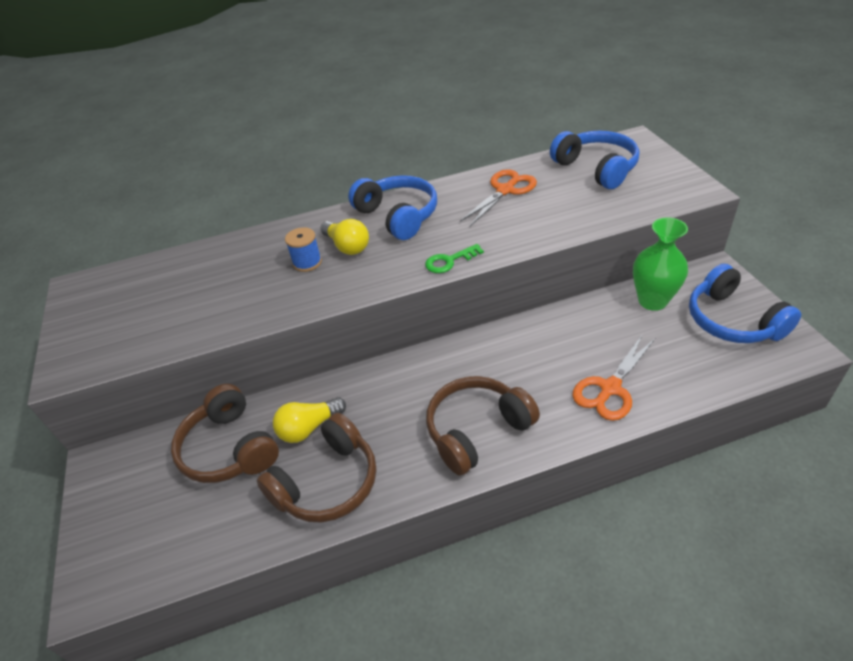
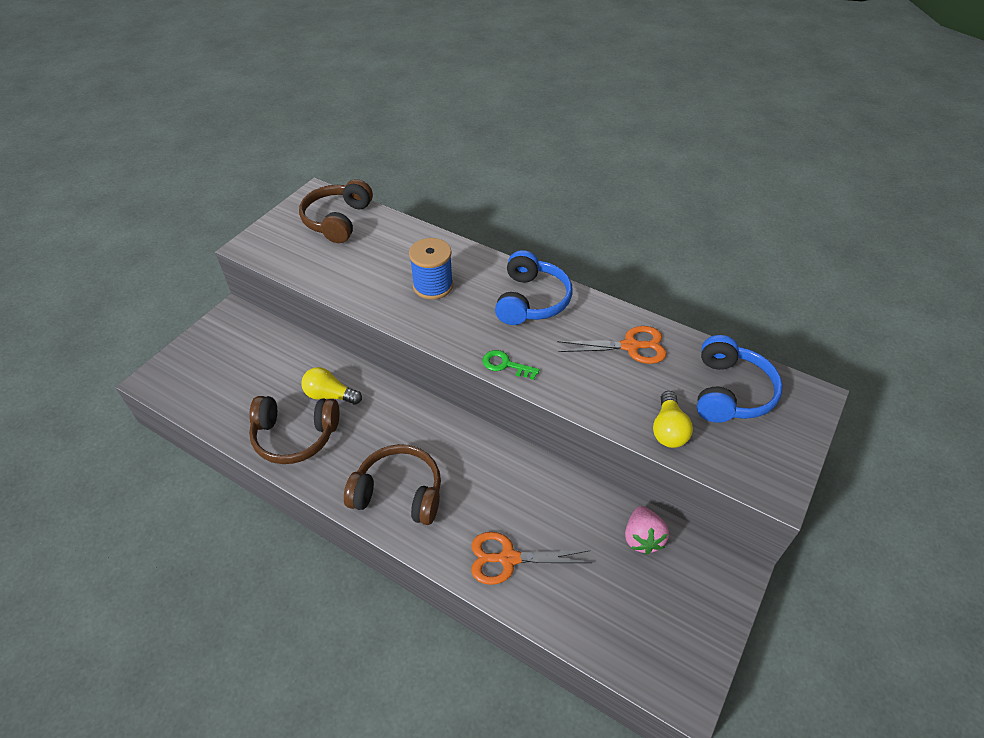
camera: 45 degrees right, 5 degrees up
brown headphones [171,384,279,483] -> brown headphones moved to [299,179,373,243]
blue spool [285,227,322,272] -> blue spool [409,238,453,300], size x1.56
yellow light bulb [320,219,369,255] -> yellow light bulb moved to [653,391,693,448]
green vase [633,217,688,311] -> pink strawberry [625,506,669,555]
blue headphones [689,264,801,343] -> none

